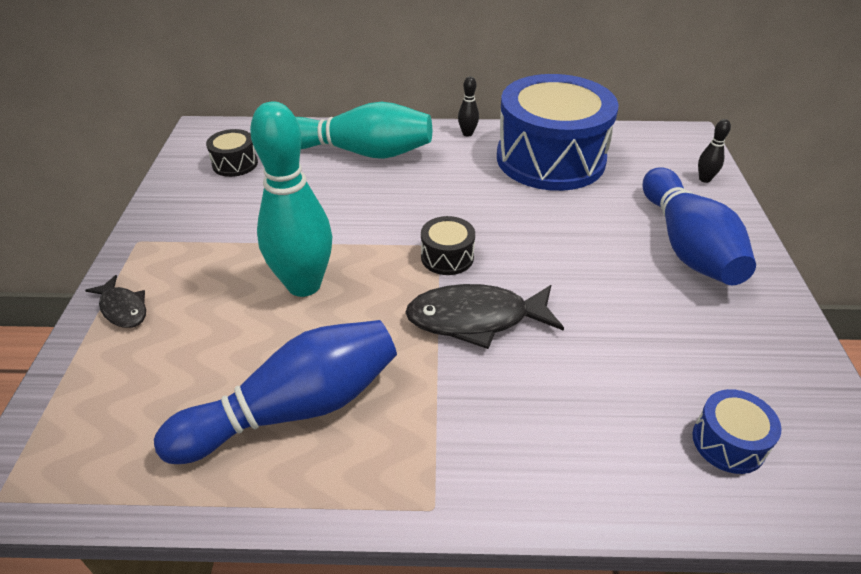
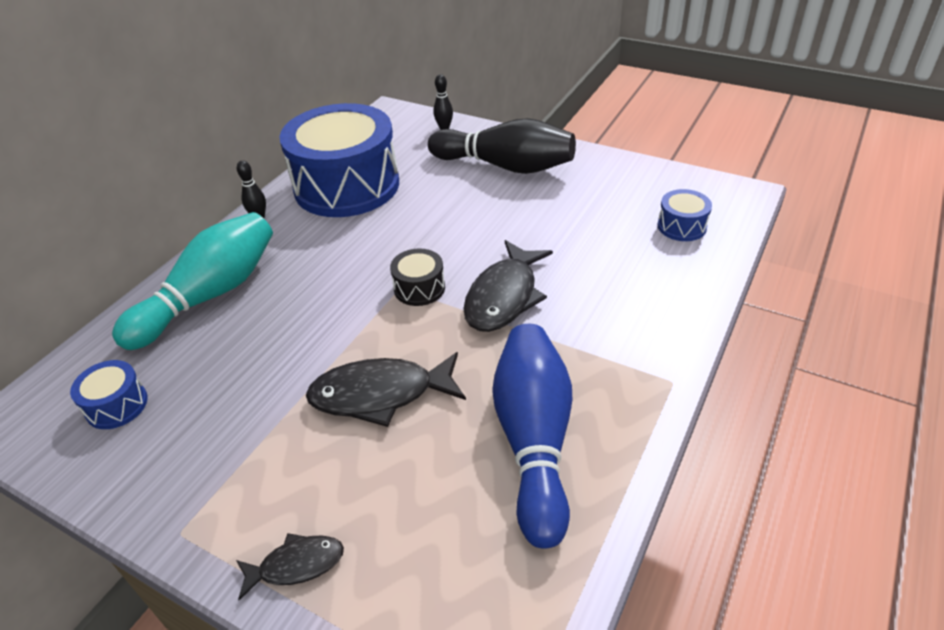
camera: 60 degrees left, 0 degrees up
black drum [206,129,258,177] -> blue drum [70,360,148,429]
turquoise bowling pin [250,102,332,297] -> black fish [306,352,466,427]
blue bowling pin [642,167,756,285] -> black bowling pin [428,118,576,174]

